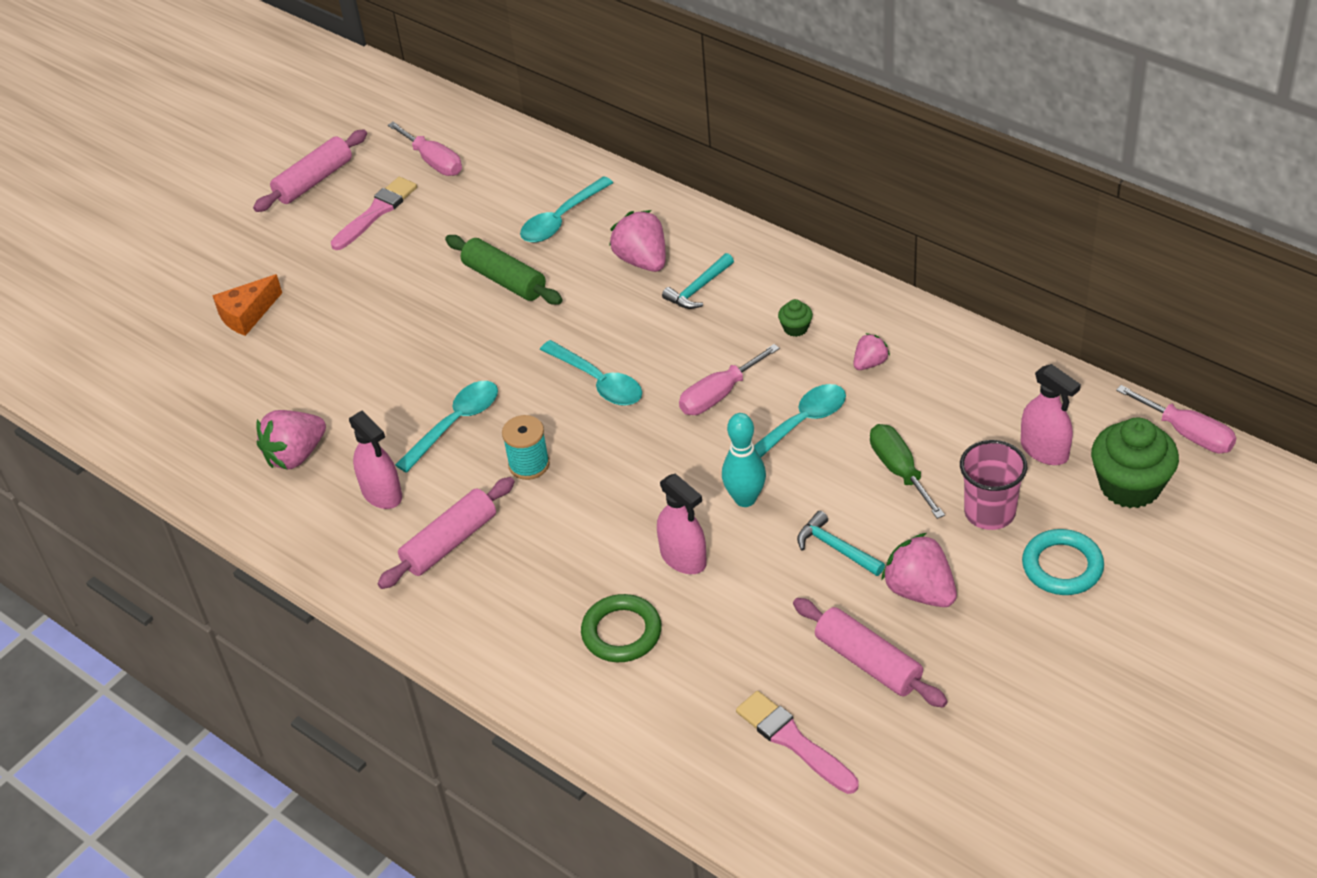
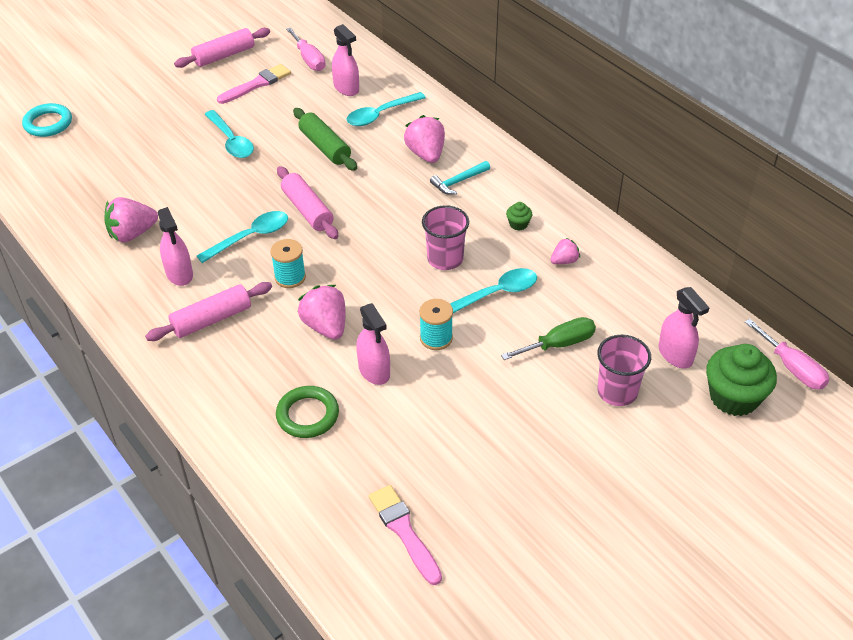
camera: 10 degrees right, 0 degrees up
orange cheese [212,274,282,336] -> none
turquoise spoon [540,340,642,406] -> turquoise spoon moved to [205,110,254,158]
pink screwdriver [679,344,780,415] -> pink cup [422,205,469,270]
turquoise bowling pin [722,413,766,507] -> turquoise spool [419,299,453,350]
pink rolling pin [793,598,948,707] -> pink rolling pin moved to [277,166,338,239]
turquoise hammer [797,511,885,576] -> none
green screwdriver [870,424,945,519] -> green screwdriver turned 75 degrees clockwise [501,317,596,360]
pink strawberry [881,533,957,607] -> pink strawberry moved to [298,285,345,340]
turquoise ring [1022,529,1104,595] -> turquoise ring moved to [22,103,72,137]
none -> pink spray bottle [332,24,359,96]

